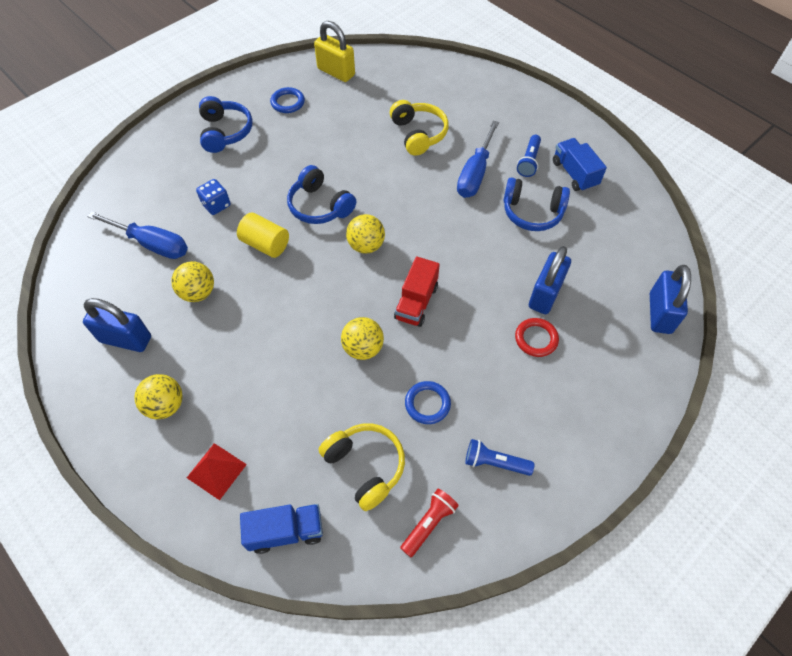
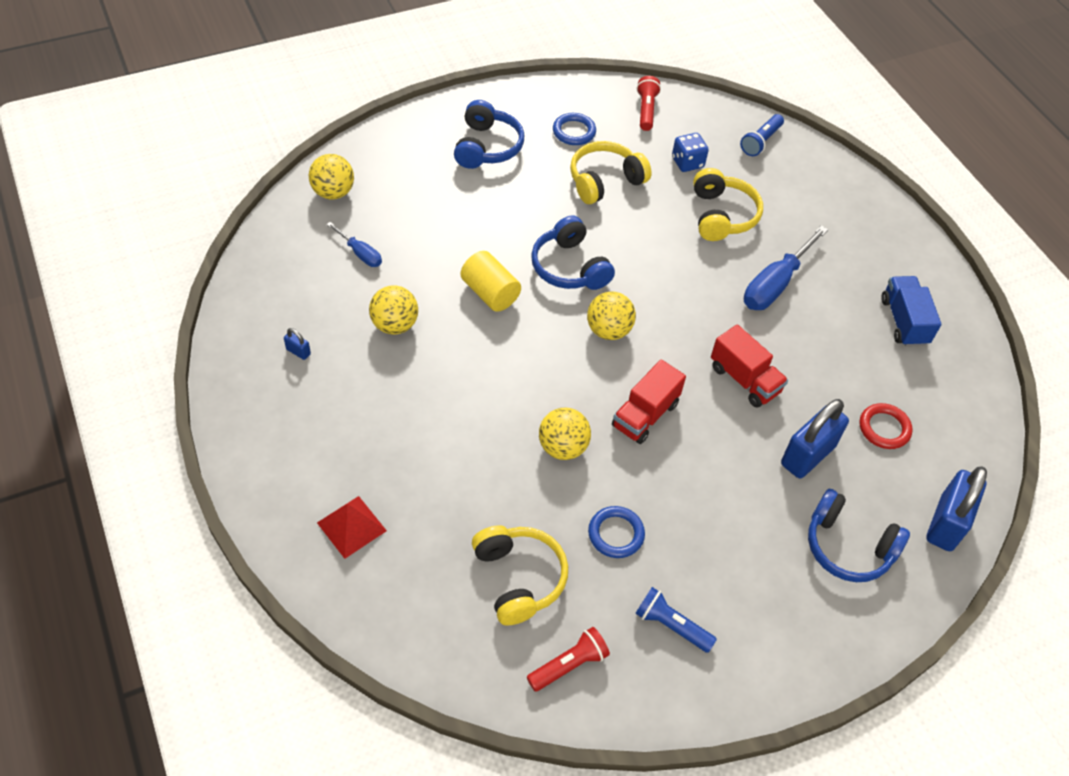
camera: 15 degrees right, 5 degrees down
blue padlock [83,298,151,352] -> blue padlock [284,328,311,360], size x0.42
blue screwdriver [87,211,188,259] -> blue screwdriver [327,222,382,267], size x0.55
yellow ball [134,374,183,419] -> yellow ball moved to [309,154,354,199]
blue dice [196,179,231,215] -> blue dice moved to [672,133,709,172]
blue truck [240,504,323,554] -> none
yellow padlock [314,21,355,82] -> red flashlight [637,76,661,131]
blue headphones [504,177,570,231] -> blue headphones moved to [808,489,910,582]
red ring [515,318,559,357] -> red ring moved to [859,403,913,449]
blue flashlight [517,135,541,177] -> blue flashlight moved to [740,114,784,156]
none -> yellow headphones [570,141,652,204]
none -> red truck [711,325,788,408]

